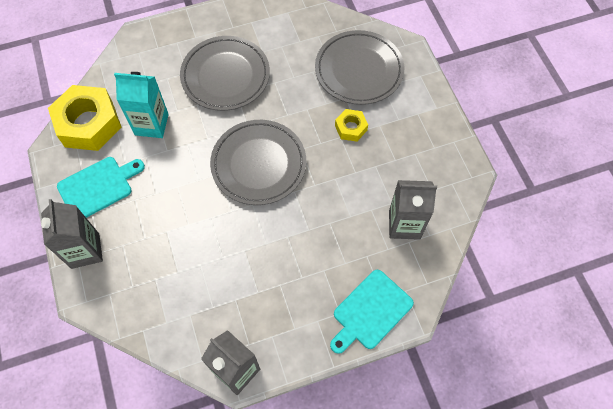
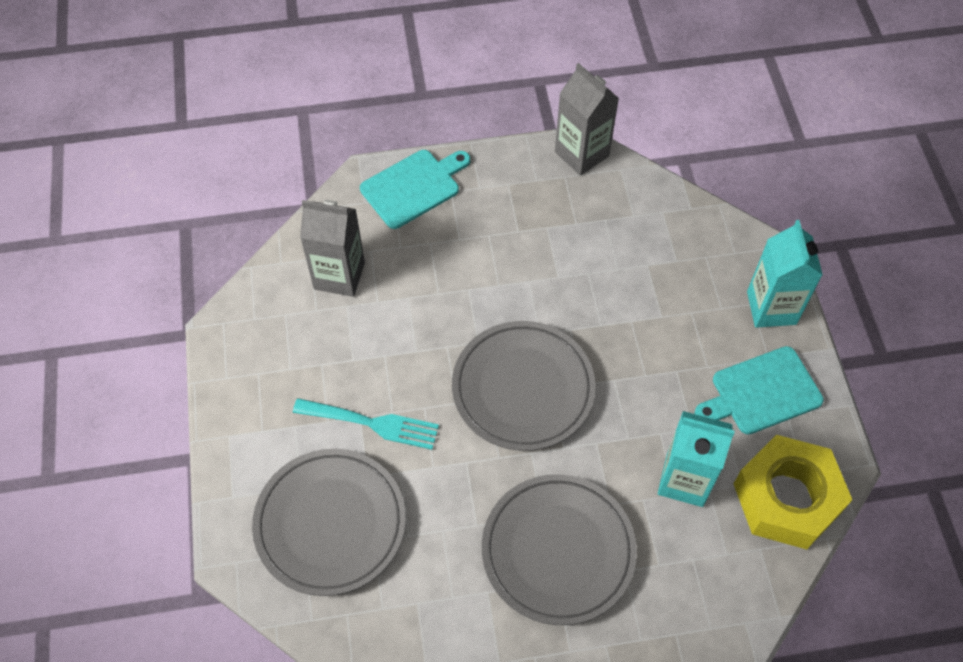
camera: 170 degrees left, 5 degrees down
grey carton [41,199,103,269] -> turquoise carton [747,220,823,328]
yellow nut [335,109,368,142] -> turquoise fork [293,398,439,450]

